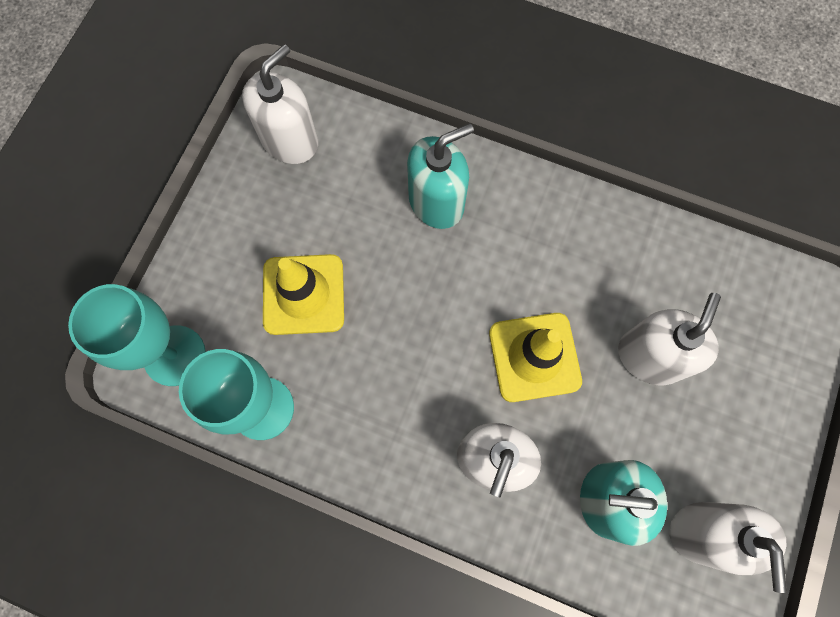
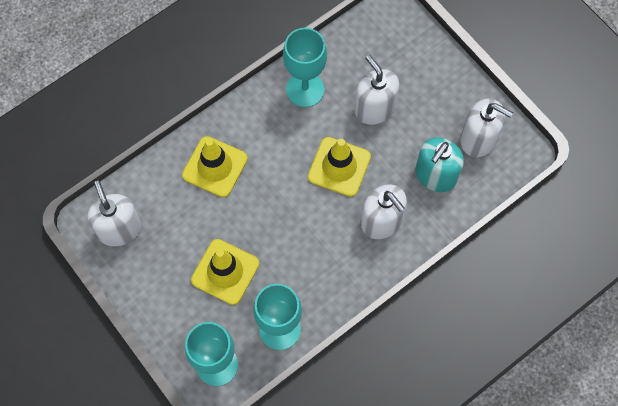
camera: 60 degrees left, 5 degrees down
turquoise soap dispenser [407,123,474,229] -> yellow traffic cone [182,136,248,197]
none -> turquoise goblet [283,28,327,107]

